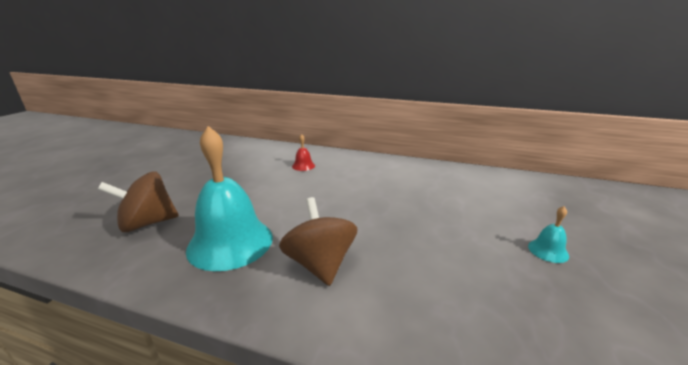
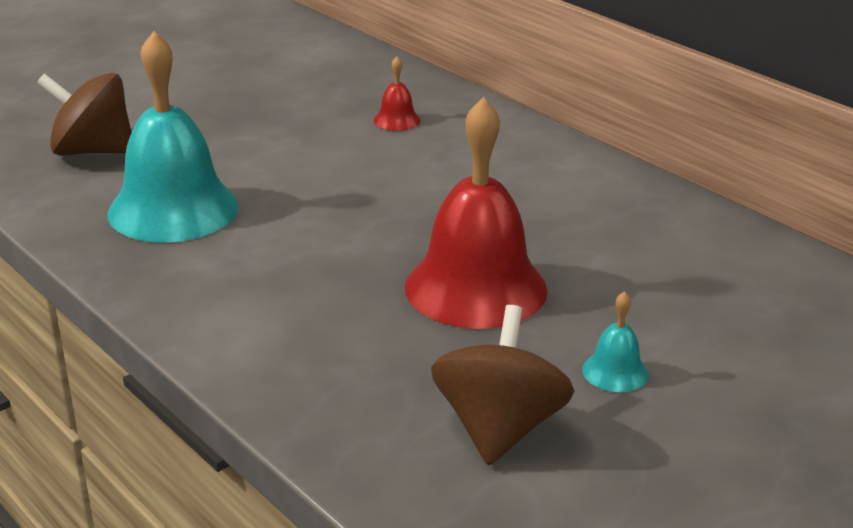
camera: 30 degrees right, 5 degrees up
brown spinning top [279,197,357,286] -> brown spinning top moved to [431,305,574,465]
none -> red bell [405,97,548,329]

